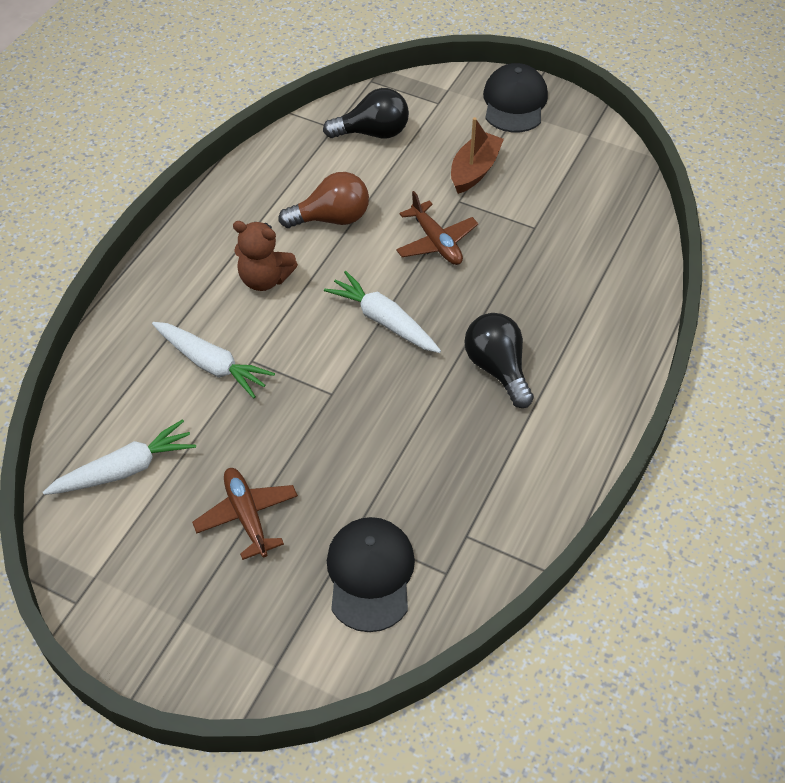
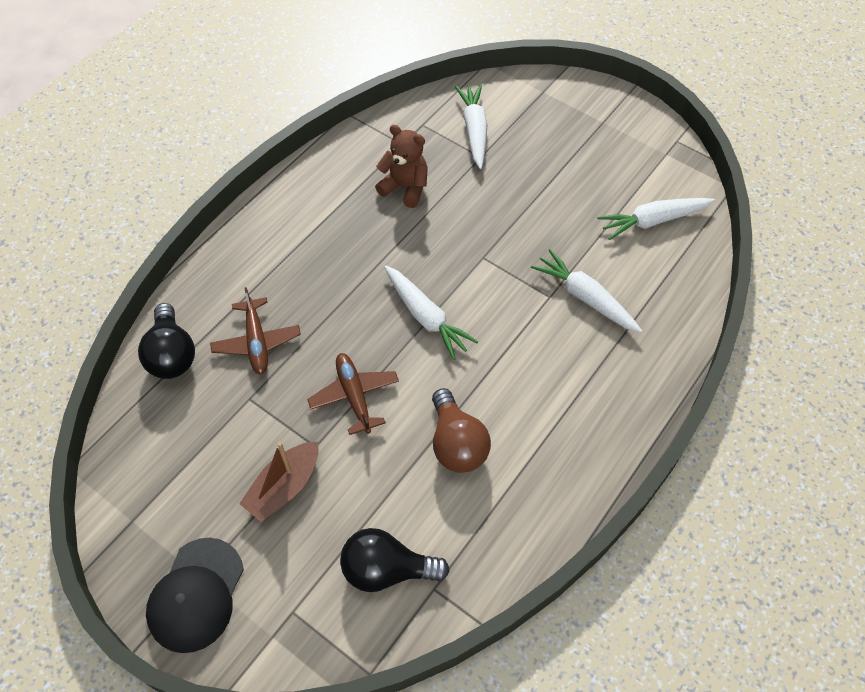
camera: 170 degrees left, 5 degrees up
brown plane [192,468,298,560] -> brown plane moved to [210,287,301,375]
brown teddy bear [233,221,298,291] -> brown teddy bear moved to [375,125,428,208]
brown light bulb [278,172,369,228] -> brown light bulb turned 105 degrees counterclockwise [432,388,491,473]
black cap [327,517,415,632] -> white carrot [455,84,487,169]
black light bulb [464,313,534,408] -> black light bulb moved to [138,303,195,379]

